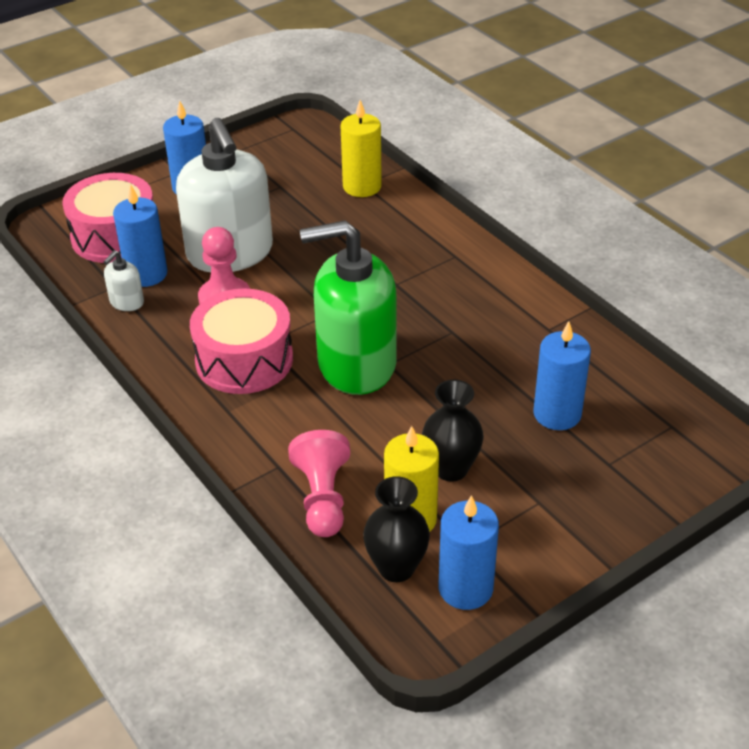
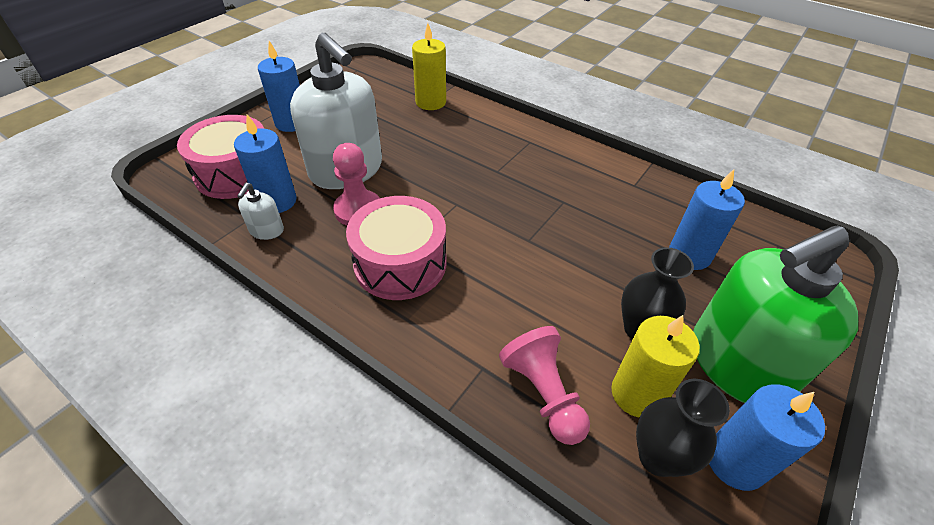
camera: 20 degrees left, 5 degrees up
green soap dispenser [300,220,397,395] -> green soap dispenser moved to [693,225,858,403]

